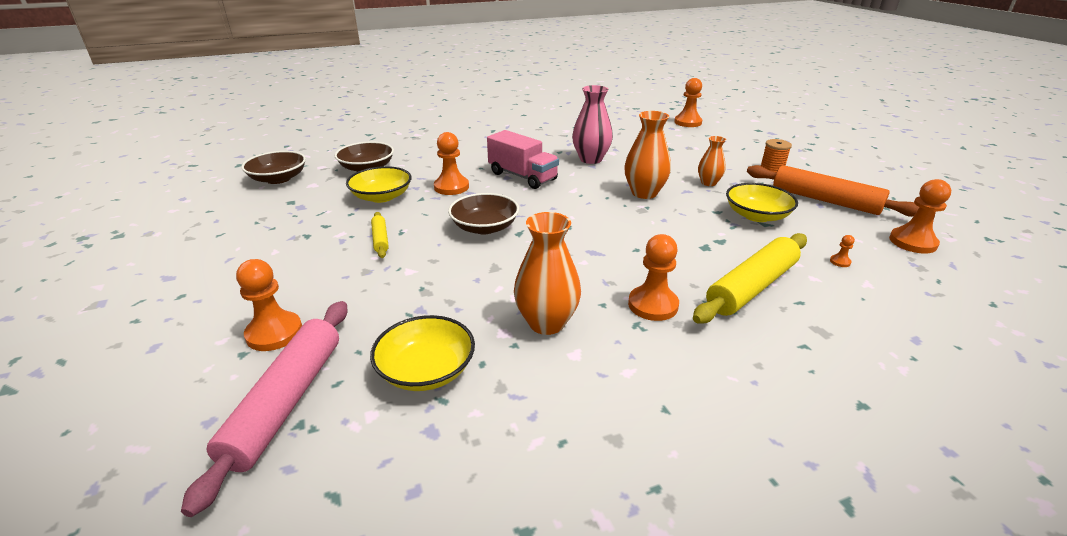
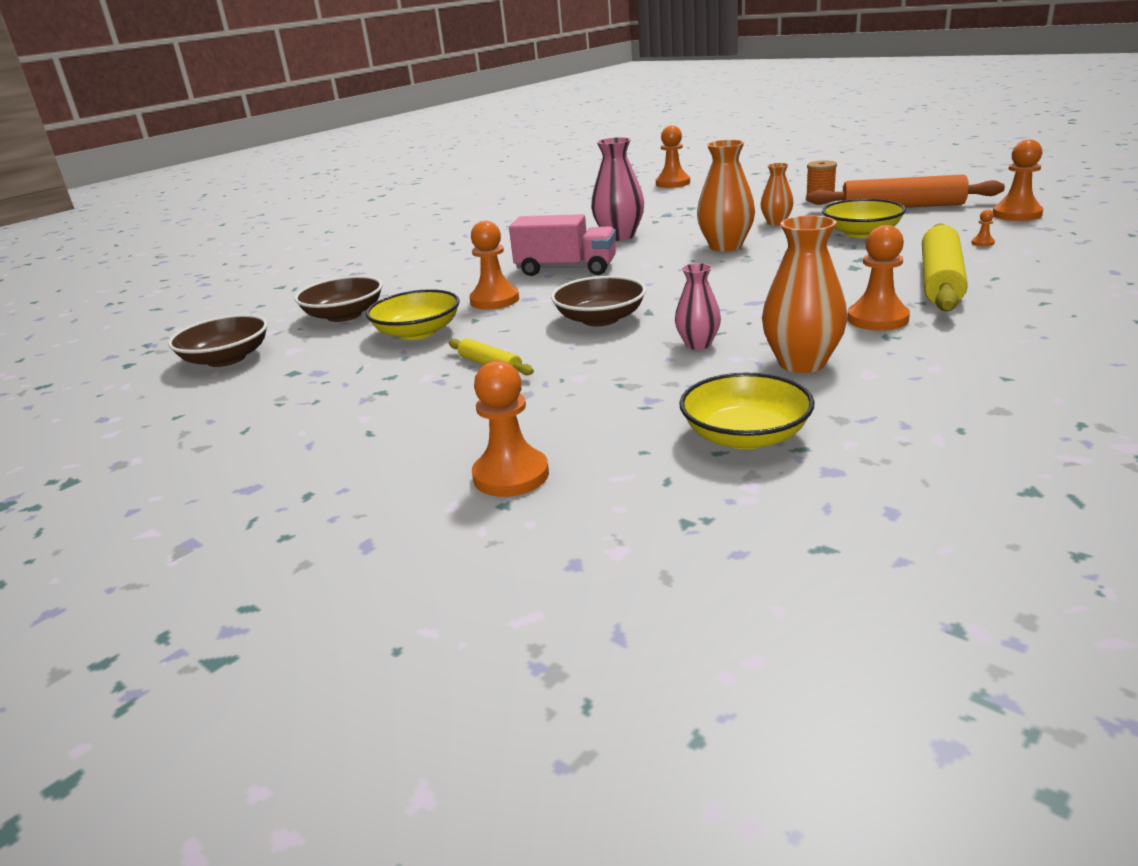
camera: 25 degrees left, 5 degrees down
pink rolling pin [181,301,348,517] -> none
none -> pink vase [675,263,721,350]

